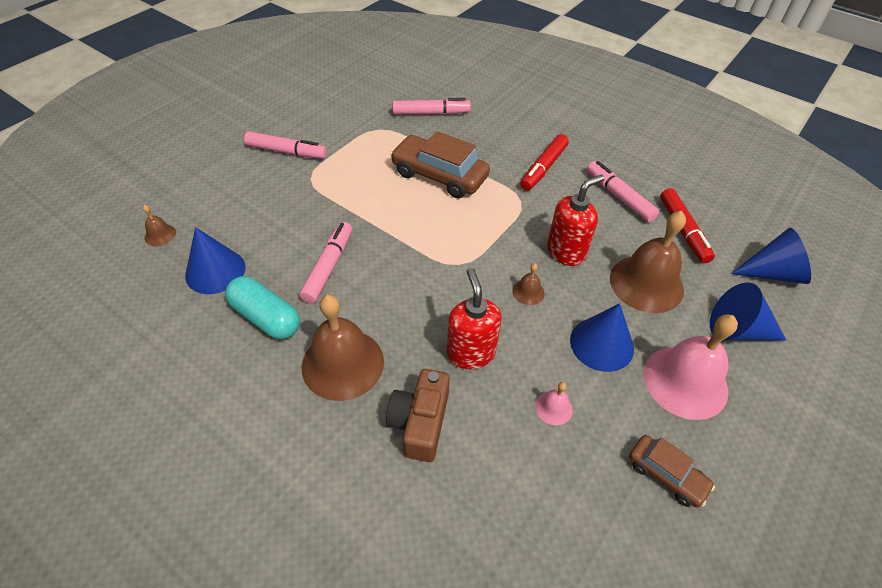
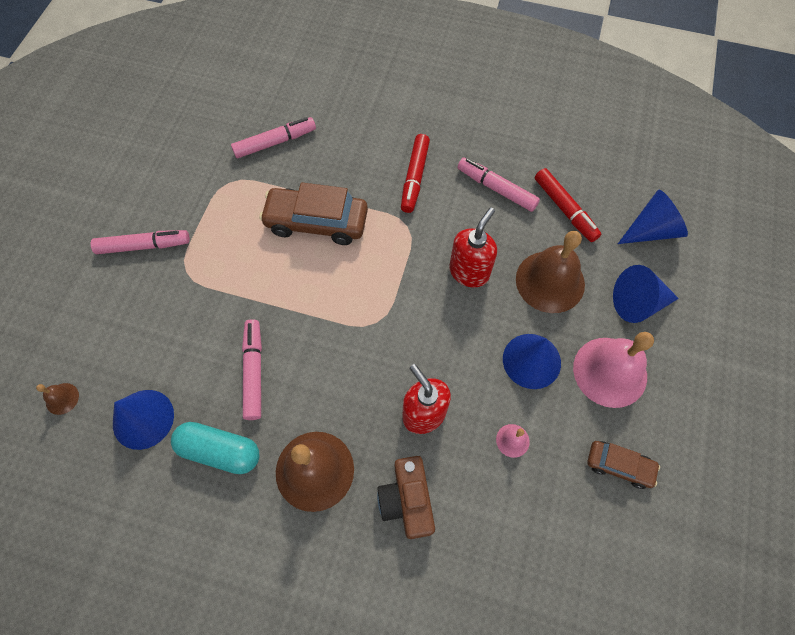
camera: 20 degrees left, 15 degrees up
brown bell [512,263,545,305] -> none

